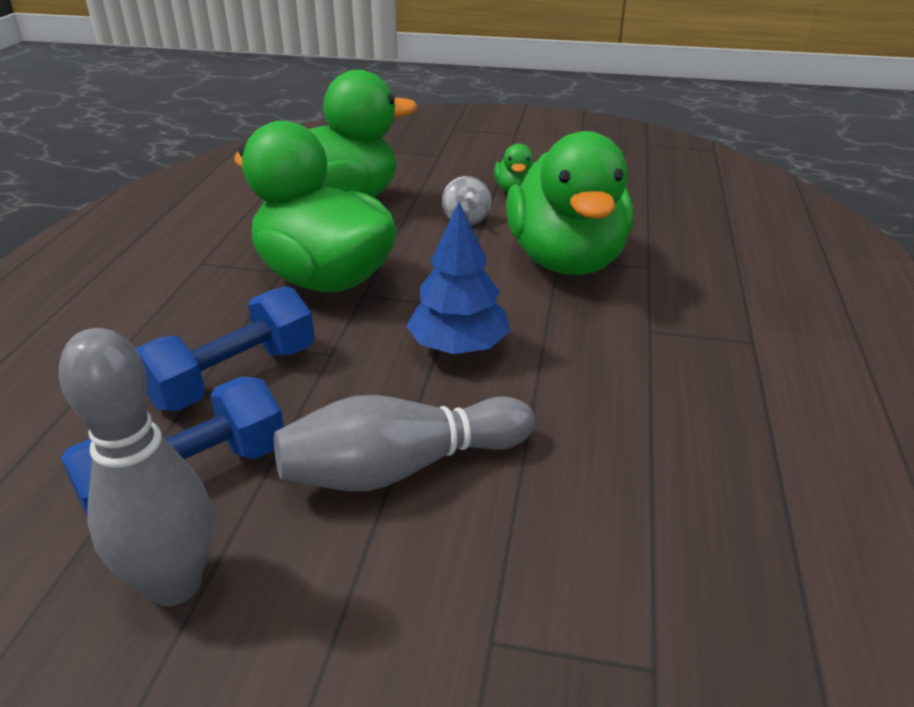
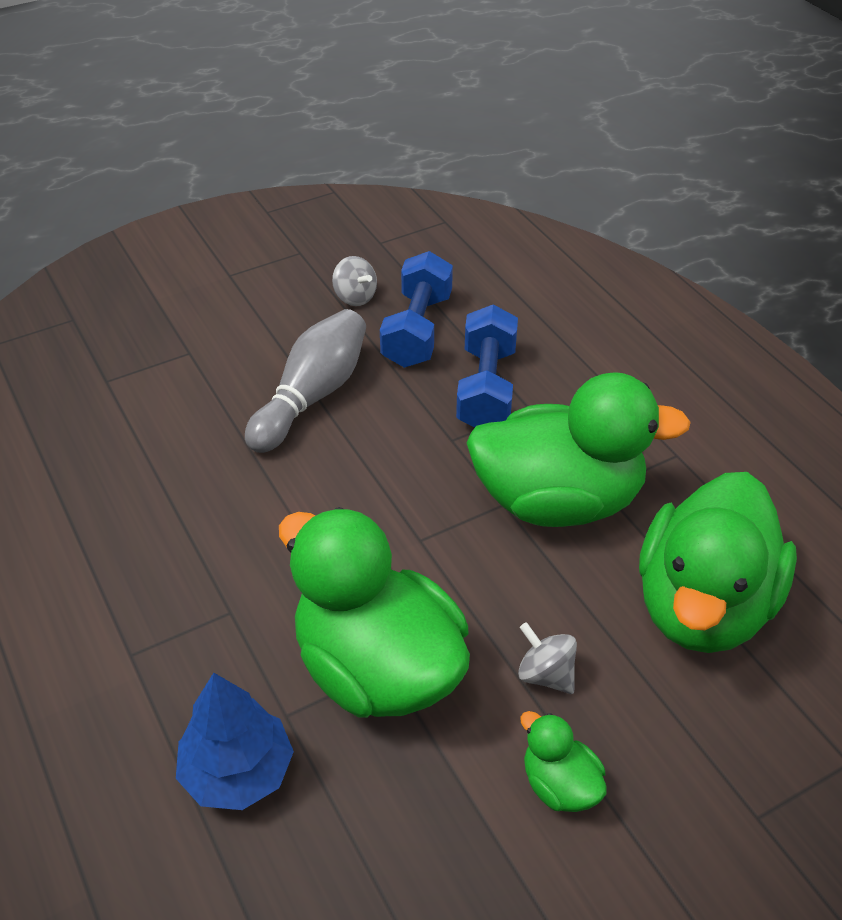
camera: 140 degrees right, 10 degrees up
grey bowling pin [59,328,213,606] -> grey spinning top [332,256,377,306]
blue tree [406,202,510,354] -> blue tree moved to [176,673,294,810]

